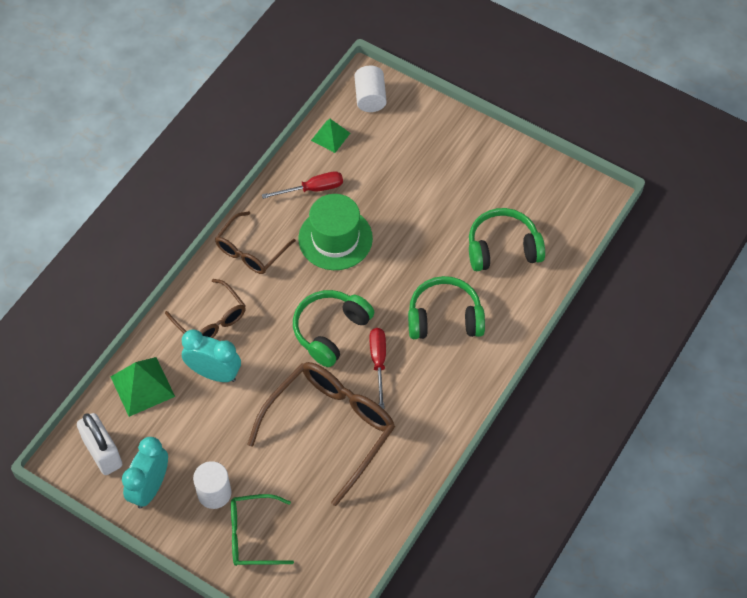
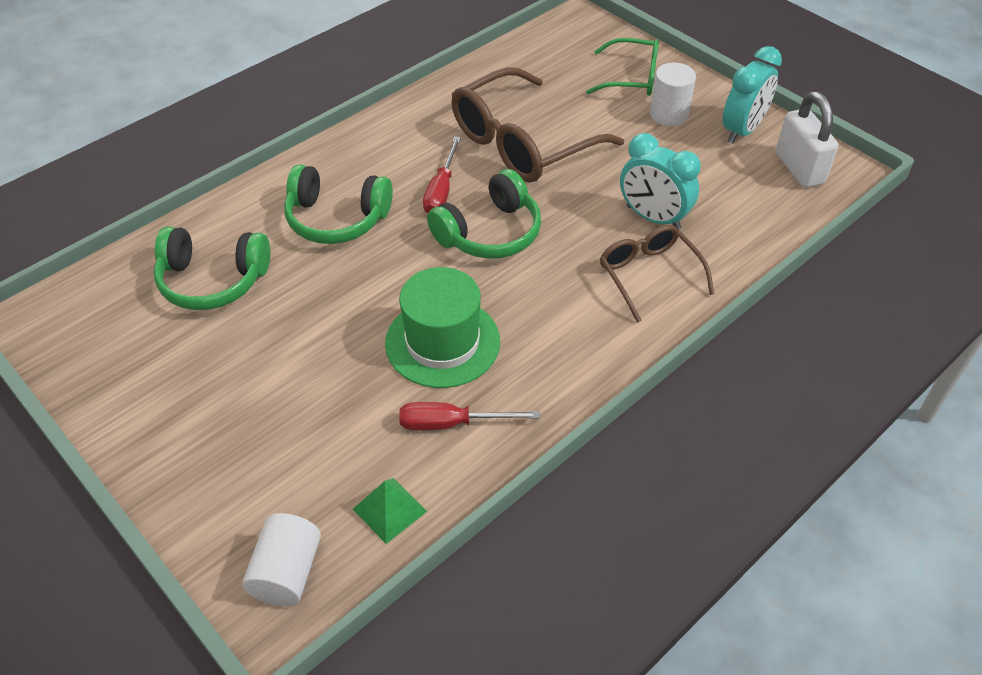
camera: 165 degrees left, 10 degrees down
green pyramid [111,357,175,417] -> none
brown glasses [215,211,296,274] -> none

